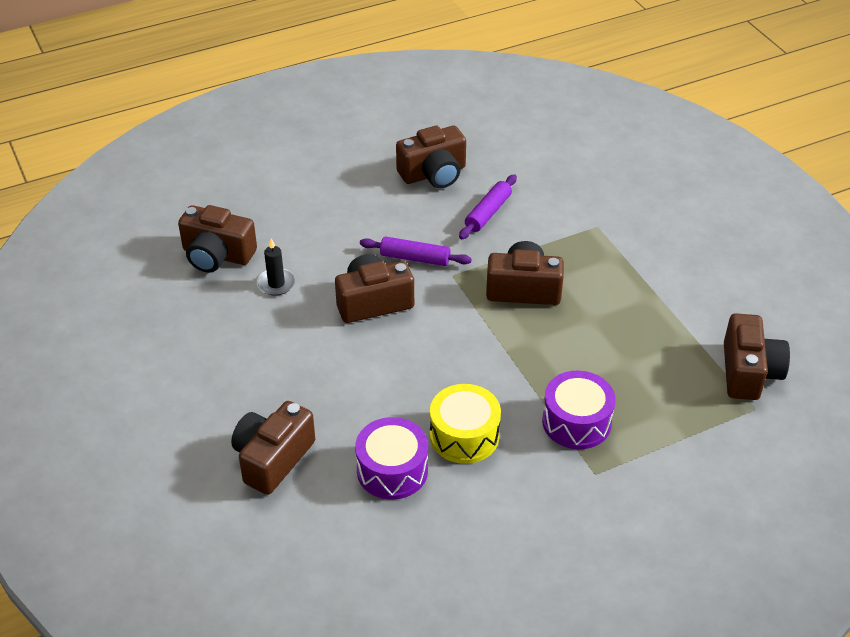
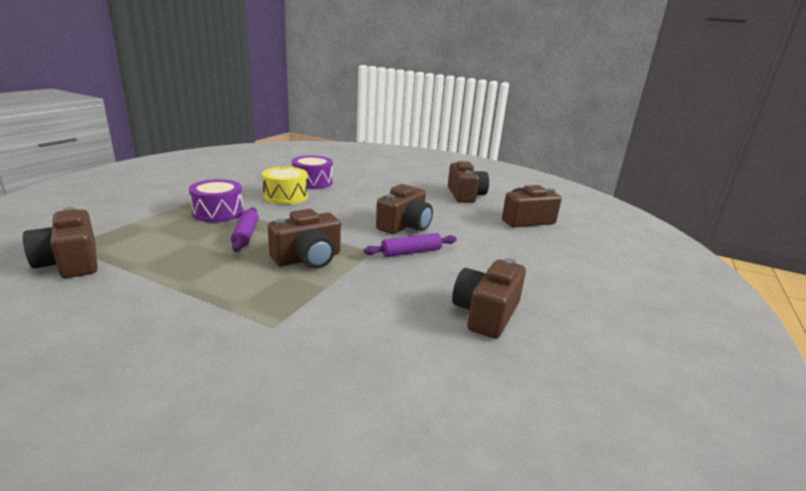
camera: 140 degrees right, 20 degrees down
brown camera [231,401,315,495] -> brown camera moved to [448,161,489,203]
black candle [257,238,296,296] -> none
purple rolling pin [459,174,517,239] -> purple rolling pin moved to [231,207,259,252]

